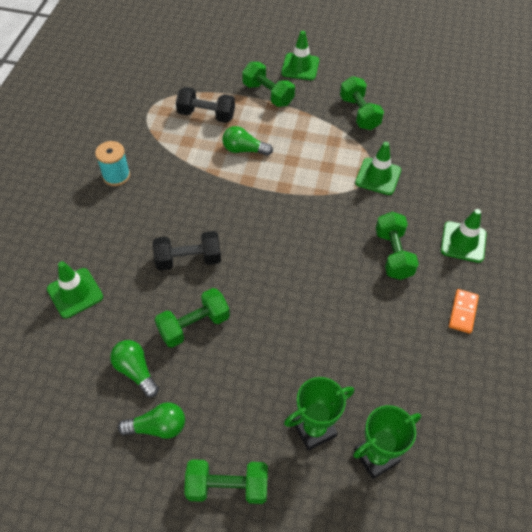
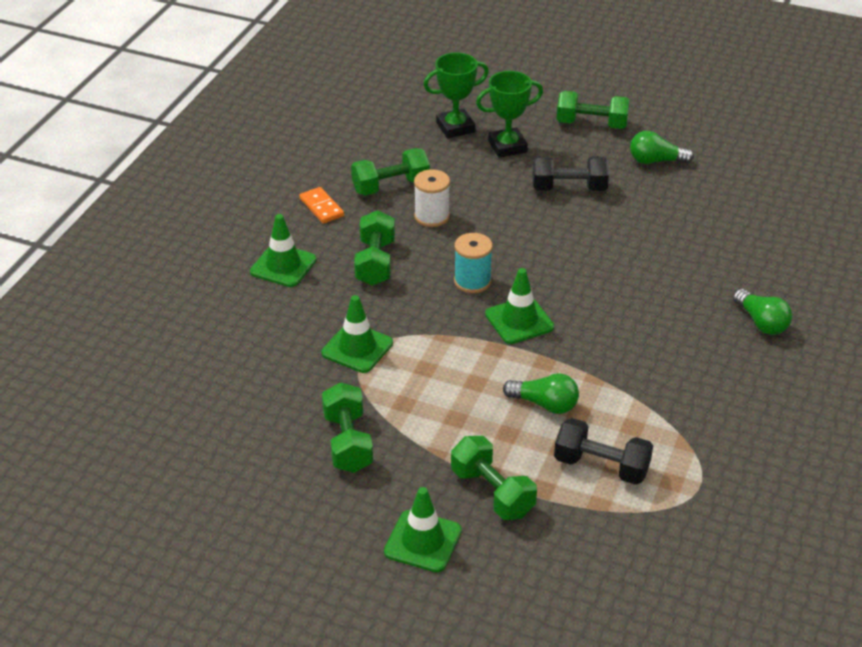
camera: 170 degrees left, 15 degrees down
green traffic cone [47,261,103,318] -> green traffic cone moved to [485,268,554,344]
turquoise spool [95,141,130,186] -> turquoise spool moved to [454,233,493,293]
green light bulb [110,340,159,397] -> green light bulb moved to [733,289,792,335]
black dumbbell [153,231,221,271] -> black dumbbell moved to [533,156,609,191]
green dumbbell [155,288,230,348] -> green dumbbell moved to [351,148,430,196]
orange domino [449,289,479,334] -> orange domino turned 60 degrees counterclockwise [299,187,344,224]
none -> white spool [414,169,450,227]

